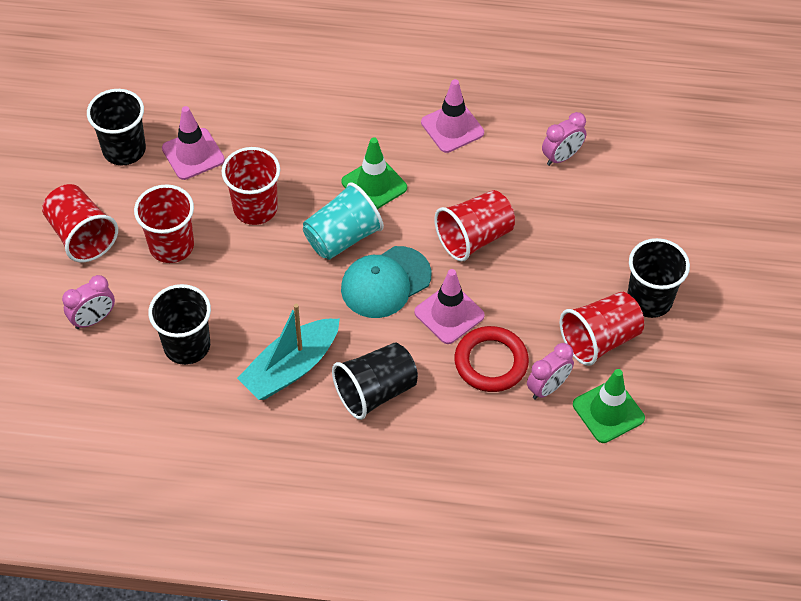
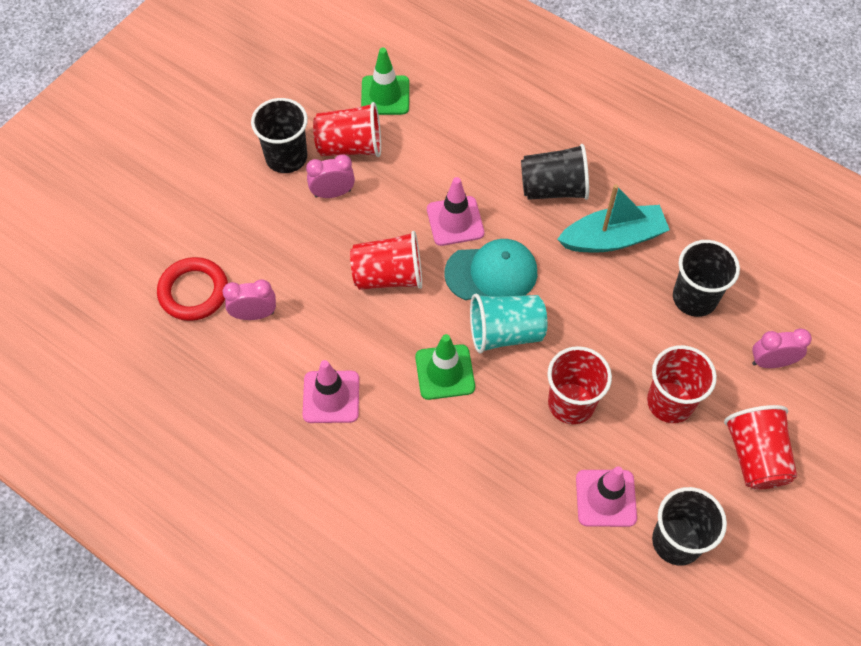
camera: 150 degrees left, 5 degrees up
red ring [455,326,529,392] -> red ring moved to [157,257,228,321]
pink clock [527,343,574,400] -> pink clock moved to [306,154,355,198]

